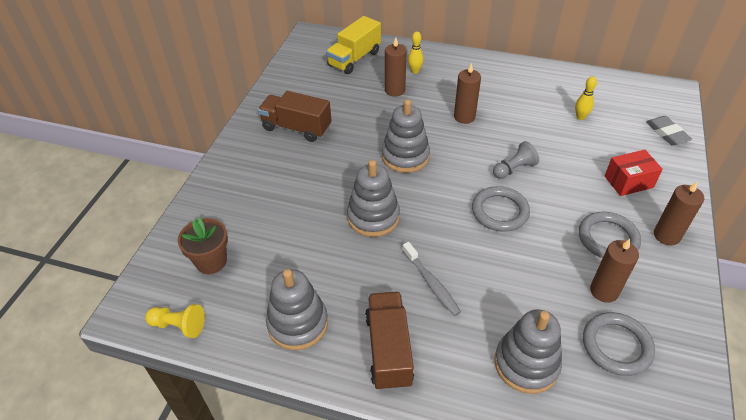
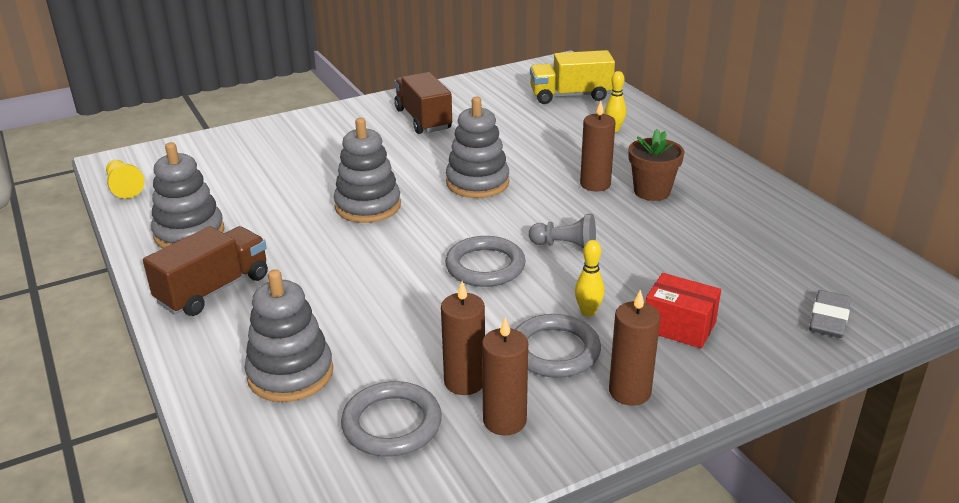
camera: 45 degrees right, 15 degrees down
brown flower pot [178,217,228,274] -> brown flower pot moved to [629,129,684,201]
brown candle [385,37,407,96] -> brown candle moved to [482,317,528,435]
grey toothbrush [402,242,461,316] -> none
yellow bowling pin [575,76,597,120] -> yellow bowling pin moved to [575,240,605,317]

